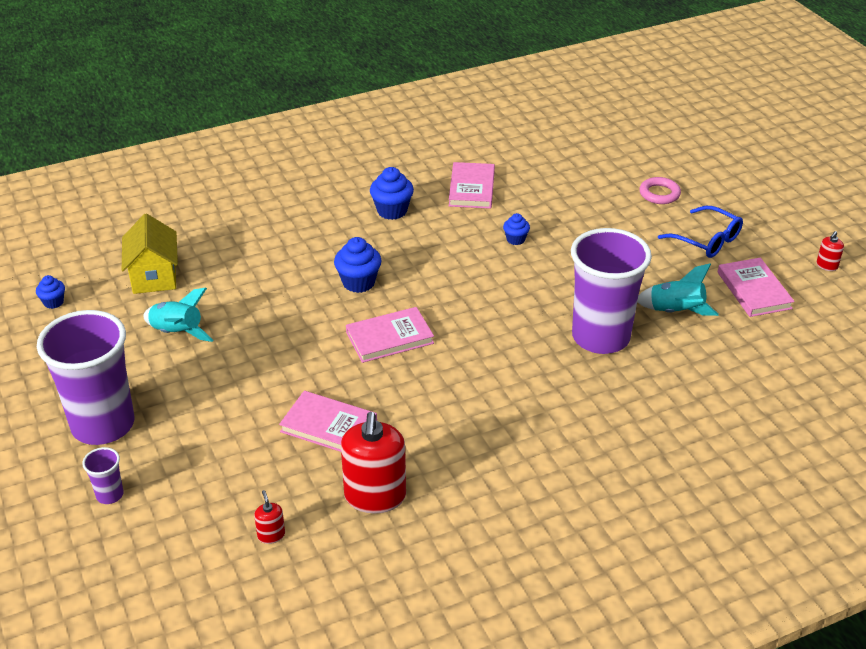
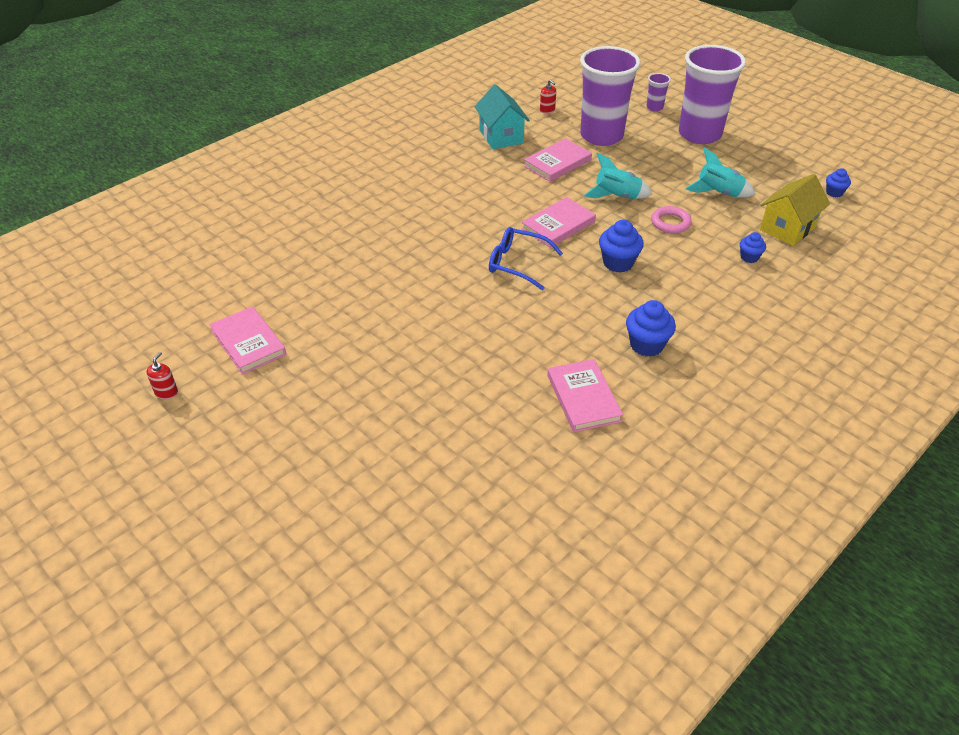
camera: 160 degrees right, 5 degrees up
yellow house [122,214,178,294] -> yellow house turned 75 degrees clockwise [760,174,830,246]
pink book [279,391,377,452] -> pink book turned 45 degrees counterclockwise [524,138,592,182]
red soap dispenser [341,412,406,513] -> turquoise house [475,84,530,149]
blue cupcake [503,213,530,245] -> blue cupcake moved to [740,232,766,263]
purple cup [571,228,652,354] -> purple cup moved to [580,46,641,146]
turquoise rocket [637,263,719,316] -> turquoise rocket moved to [584,153,652,199]
pink ring [639,177,681,204] -> pink ring moved to [651,206,692,233]
blue glasses [658,206,743,258] -> blue glasses moved to [489,227,563,290]

